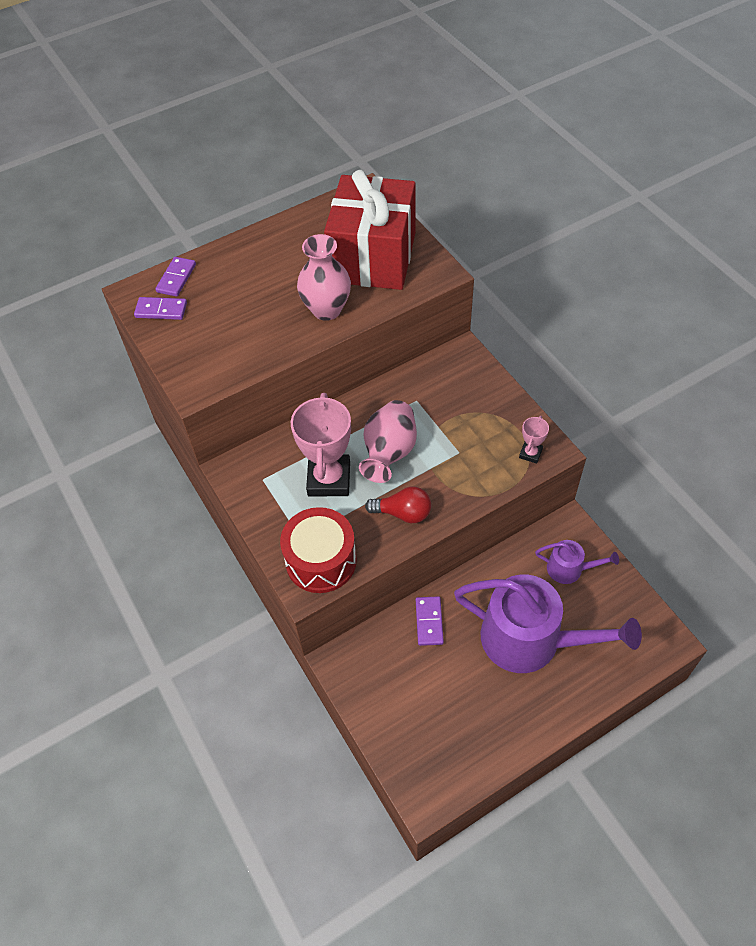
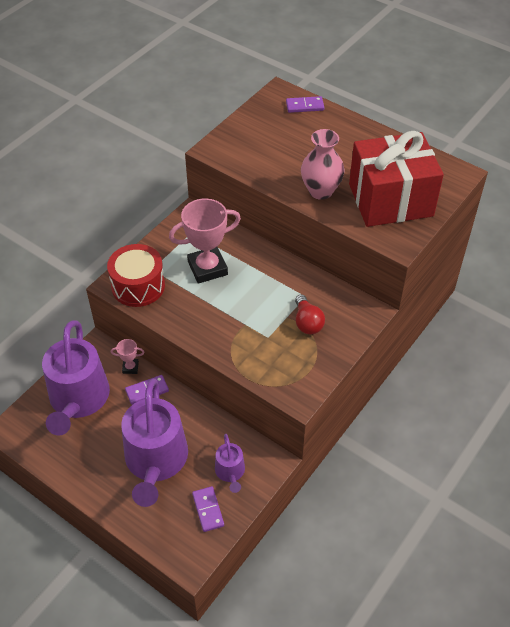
camera: 65 degrees right, 5 degrees down
purple domino [134,297,187,320] -> purple domino moved to [192,486,224,532]
pink vase [359,400,417,483] -> none
red light bulb [365,487,431,523] -> red light bulb moved to [295,294,325,334]
pink trophy [519,416,549,464] -> pink trophy moved to [111,339,145,374]
none -> purple watering can [42,321,110,435]

